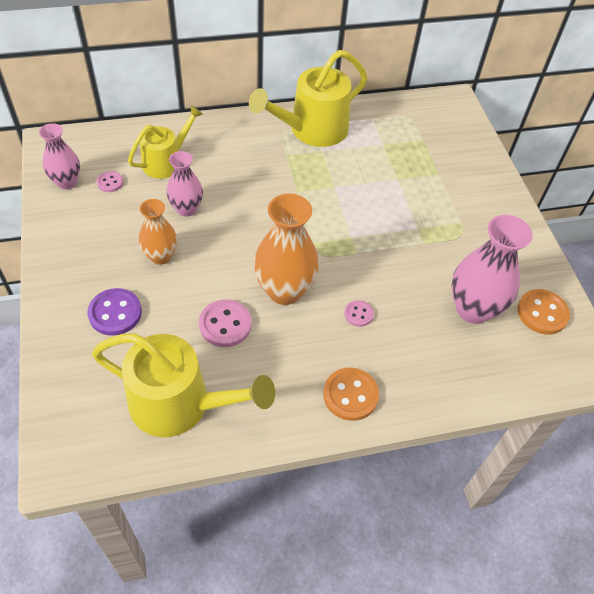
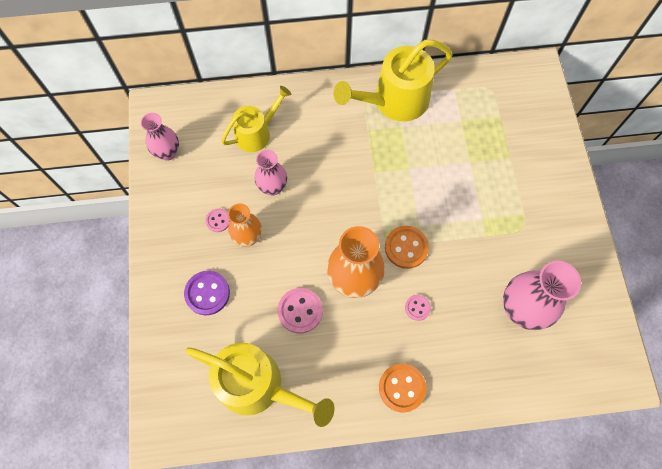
camera: 10 degrees right, 15 degrees up
pink button [96,171,123,192] -> pink button moved to [206,209,230,232]
orange button [517,289,570,335] -> orange button moved to [385,226,429,269]

